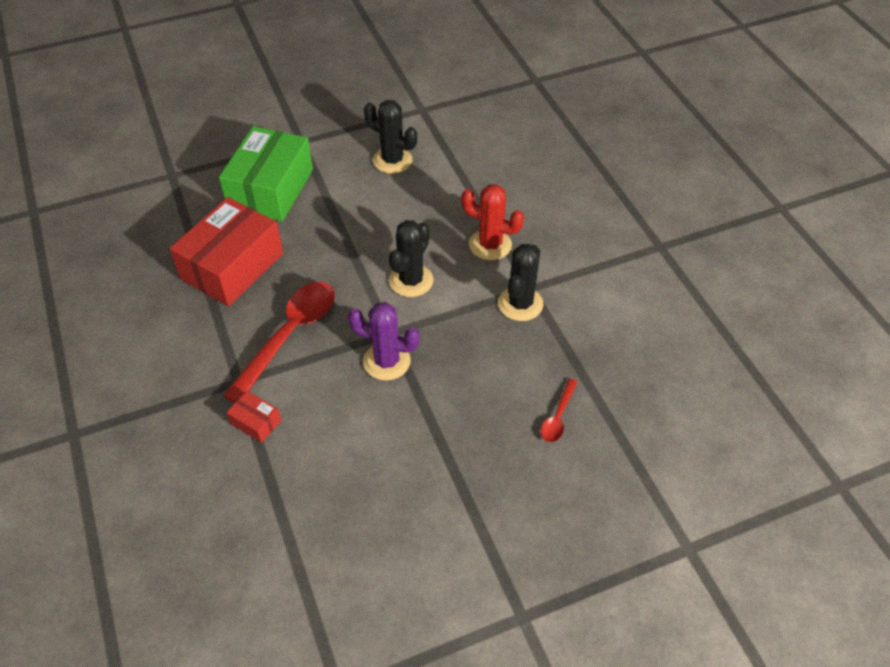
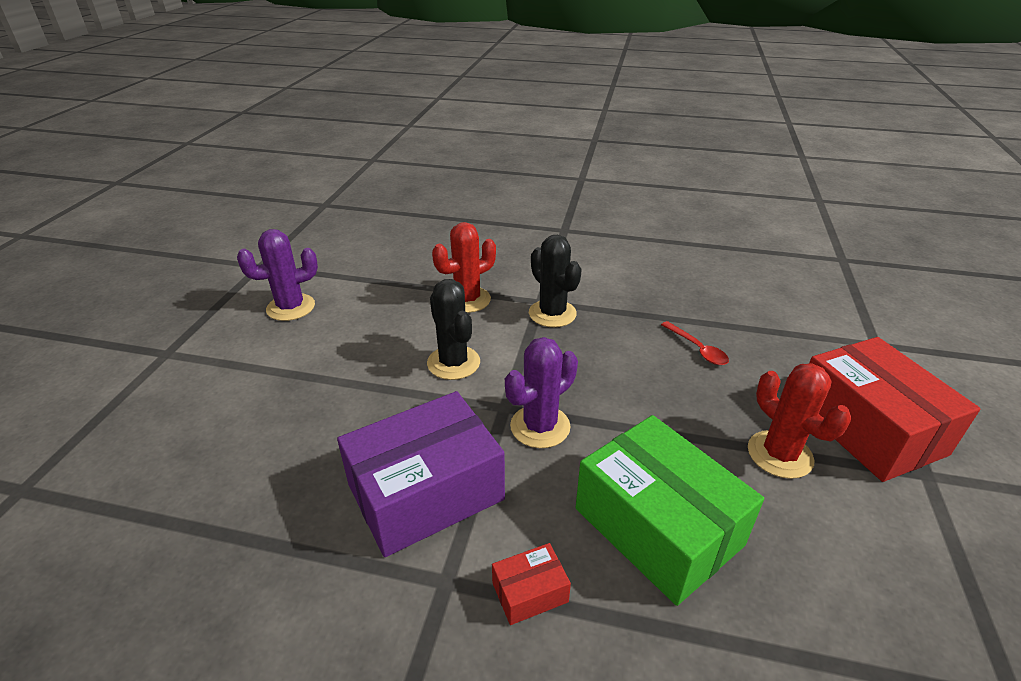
camera: 55 degrees left, 15 degrees down
red box [169,197,283,306] -> red box moved to [809,337,980,482]
green box [219,126,313,222] -> green box moved to [575,415,764,606]
red spoon [223,282,335,403] -> purple box [337,391,505,557]
black cactus [364,100,417,174] -> purple cactus [237,229,318,321]
none -> red cactus [748,363,851,479]

